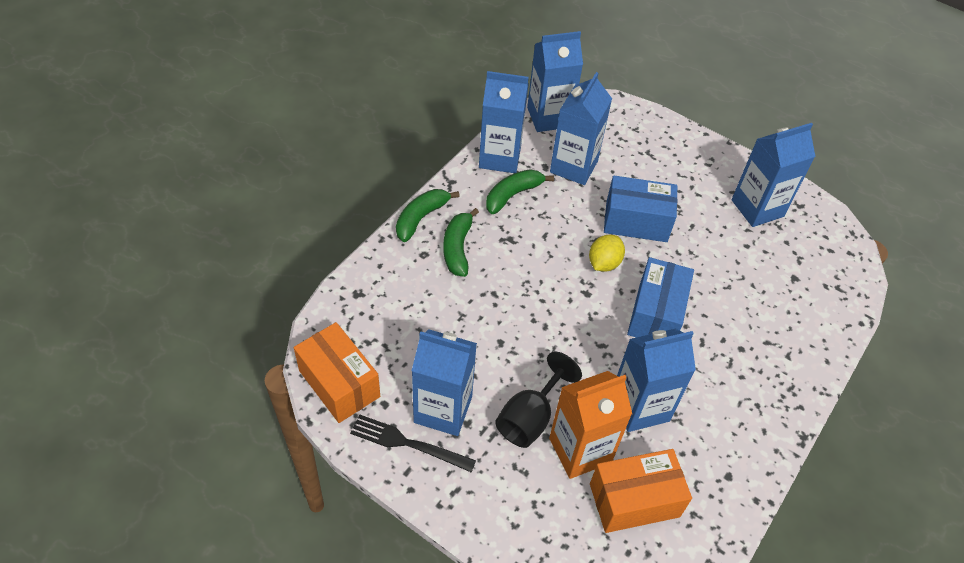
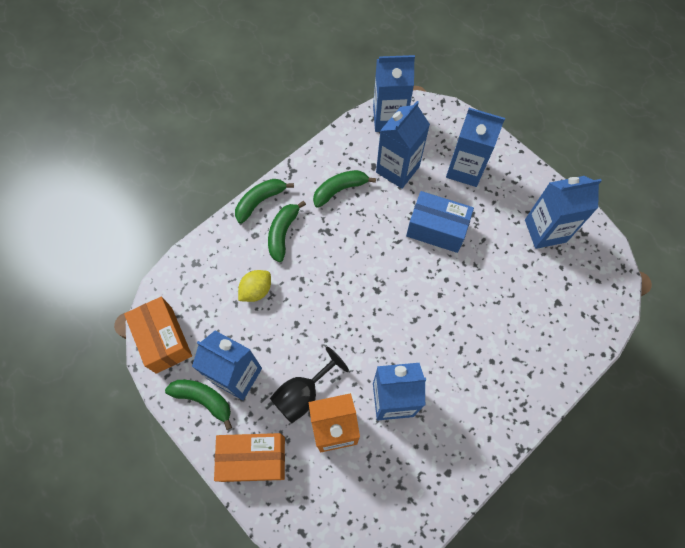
camera: 15 degrees right, 15 degrees up
black fork [350,414,476,472] -> green banana [165,380,232,430]
blue carton [479,71,529,173] -> blue carton moved to [446,108,505,187]
yellow lemon [589,235,625,272] -> yellow lemon moved to [238,270,271,302]
orange box [590,449,692,533] -> orange box moved to [214,433,285,482]
blue box [627,257,694,337] -> none

